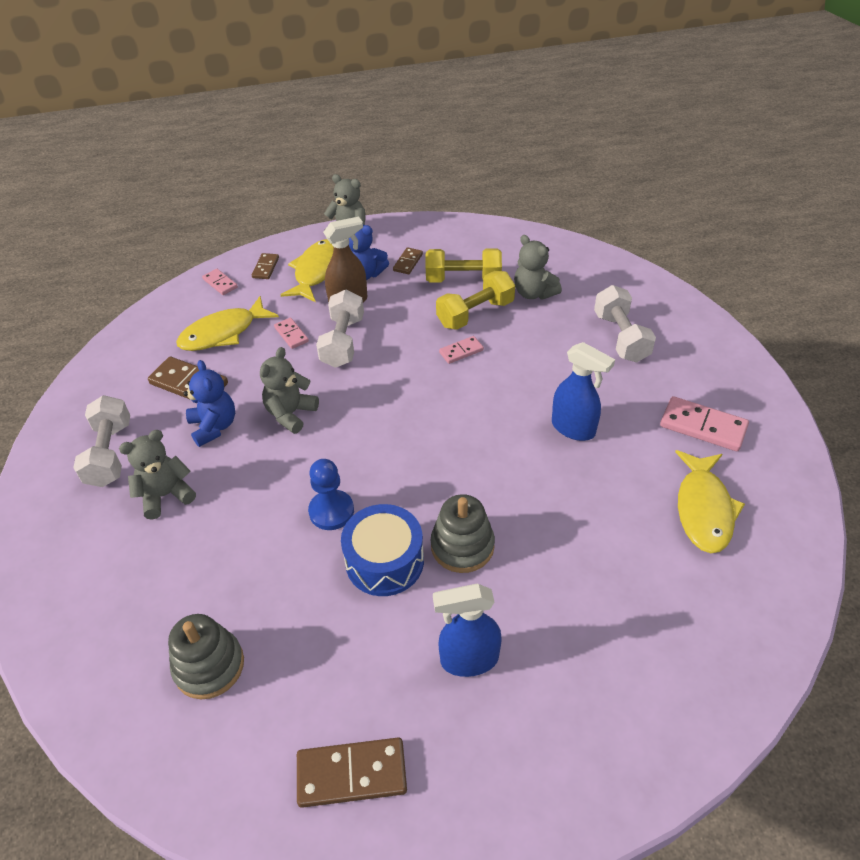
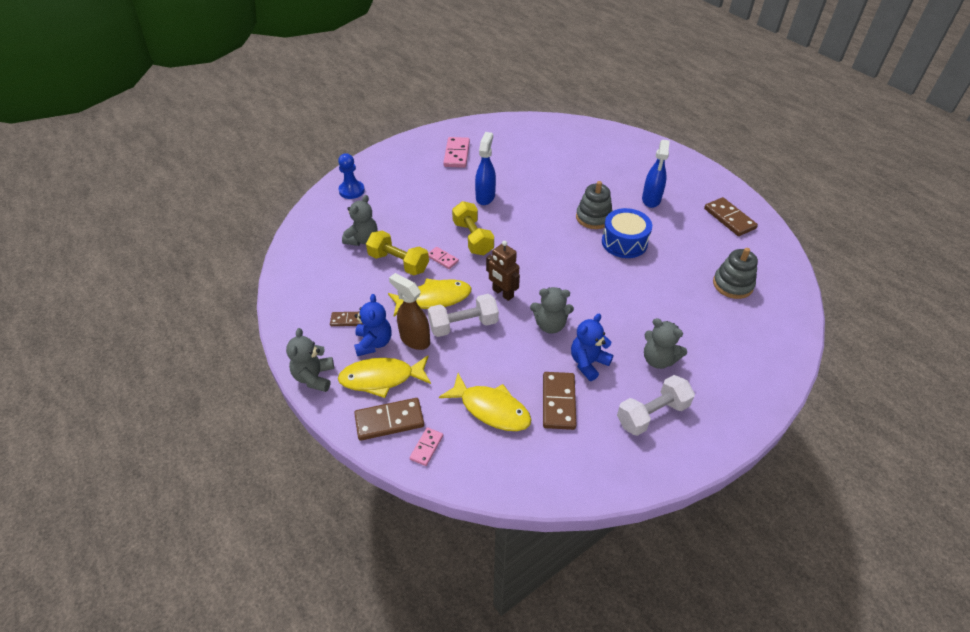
camera: 115 degrees left, 0 degrees up
brown domino [252,253,279,279] -> brown domino [354,398,424,441], size x1.75
pink domino [274,318,309,349] -> none
blue pawn [308,459,354,530] -> blue pawn moved to [338,153,365,199]
yellow dumbbell [426,248,502,282] -> yellow dumbbell moved to [452,201,494,255]
blue spray bottle [433,584,501,677] -> blue spray bottle turned 45 degrees clockwise [642,140,670,208]
white dumbbell [594,285,656,362] -> none
yellow fish [675,450,745,553] -> yellow fish moved to [388,278,471,316]
none -> brown robot [486,241,520,301]

